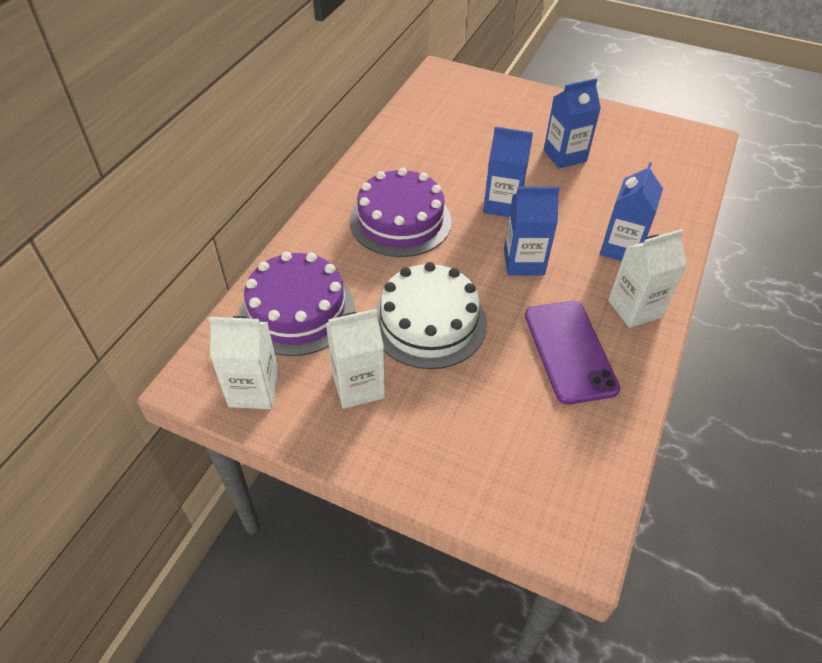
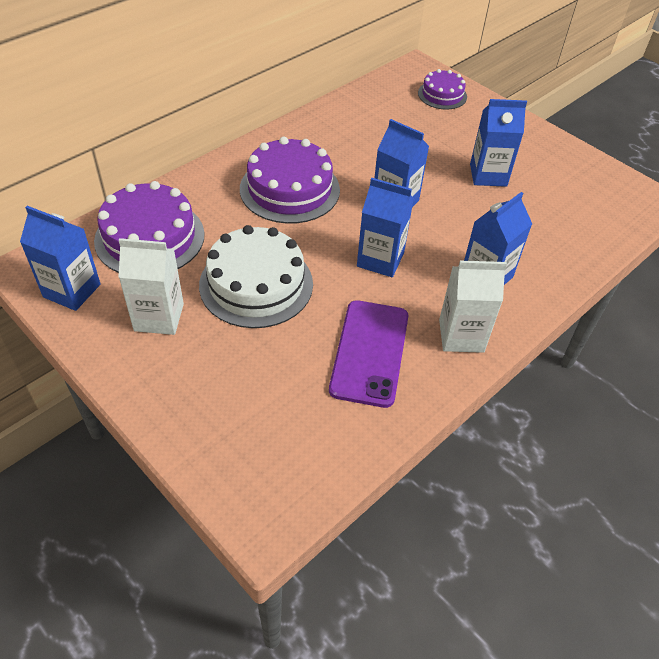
camera: 20 degrees right, 0 degrees up
white carton [209,316,279,409] -> blue carton [20,206,101,311]
none -> purple cake [418,69,467,110]

